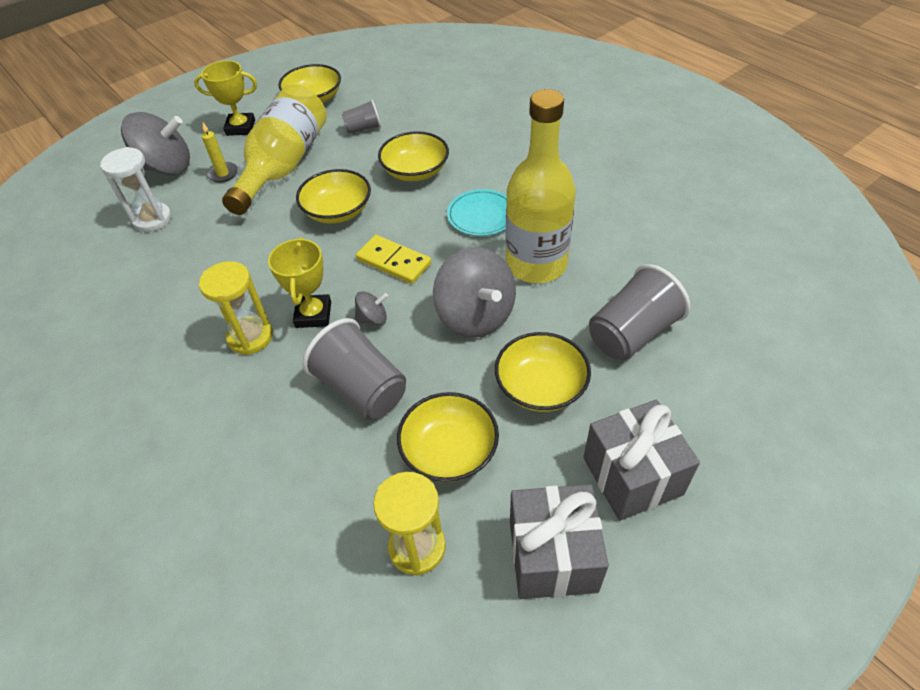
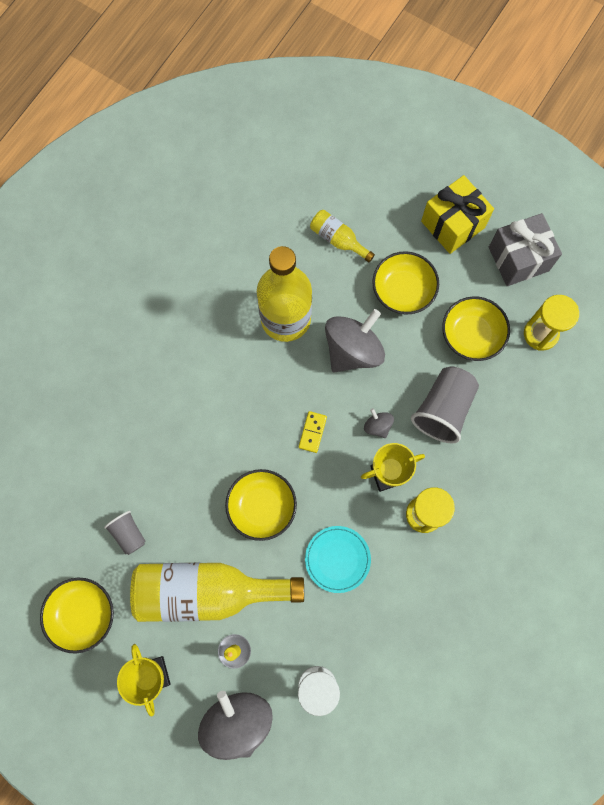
camera: 110 degrees left, 25 degrees up
yellow domino [356,235,431,284] -> yellow domino [299,411,327,453], size x0.64
yellow bowl [378,131,449,181] -> none
turquoise plate [447,189,507,236] -> turquoise plate moved to [305,526,371,593]
grey gift [583,400,700,521] -> yellow gift [421,175,494,254]
grey cup [589,264,690,360] -> yellow bottle [310,210,375,262]

